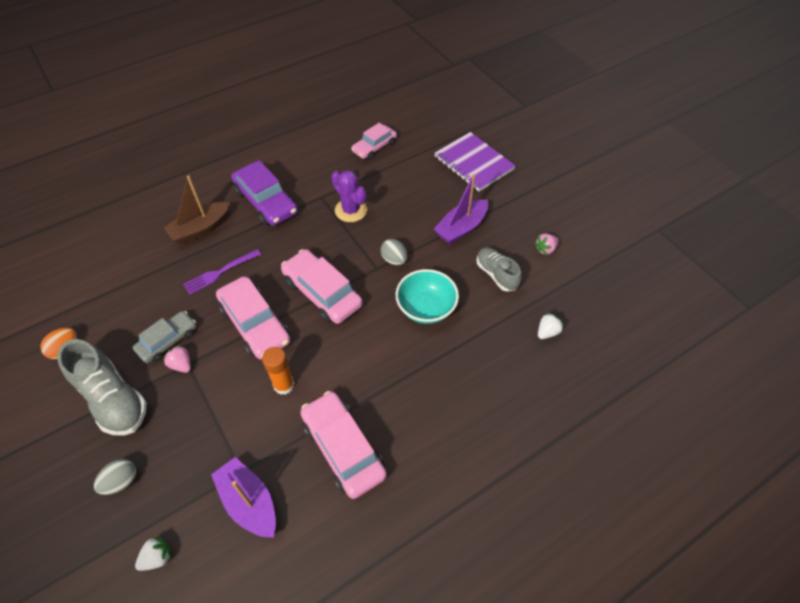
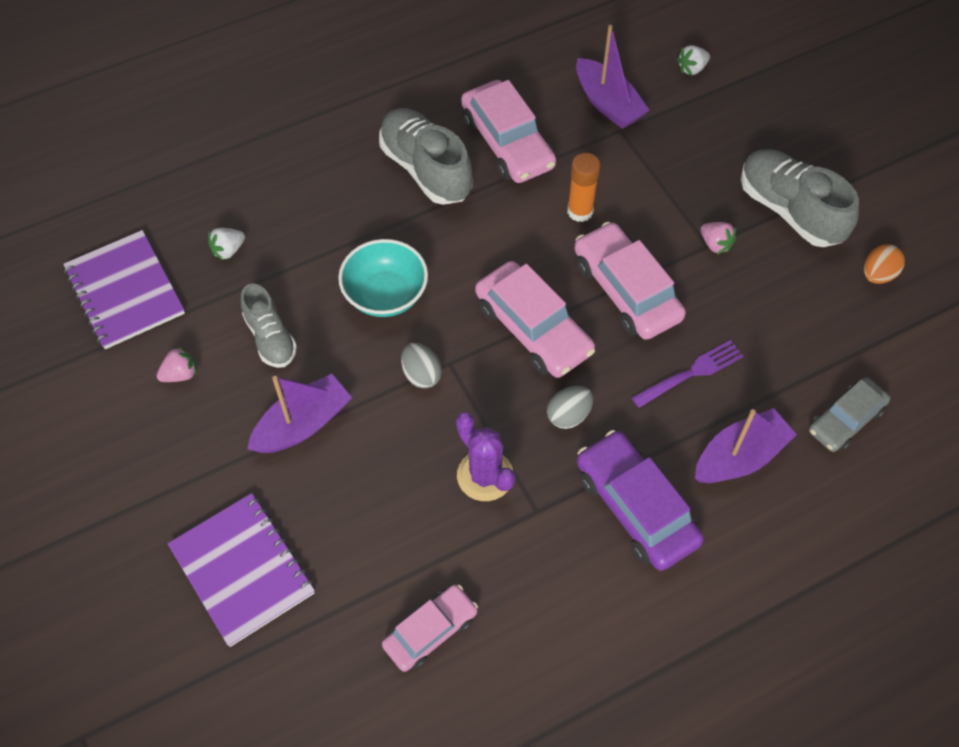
camera: 175 degrees left, 5 degrees up
grey egg [94,459,136,495] -> grey egg moved to [547,386,593,429]
grey car [133,311,197,363] -> grey car moved to [809,377,891,452]
brown boat [164,175,230,244] -> purple boat [695,408,797,483]
none -> purple notebook [63,230,185,349]
none -> grey shoe [379,108,473,205]

